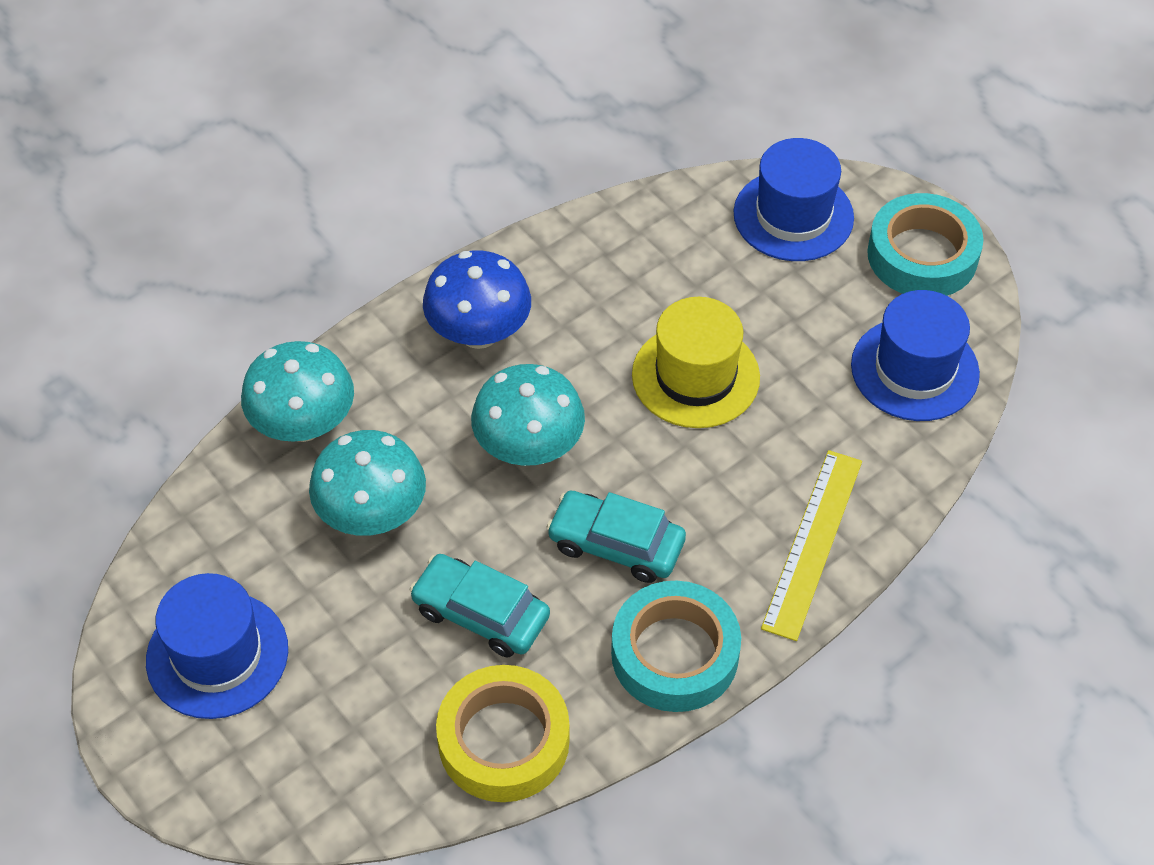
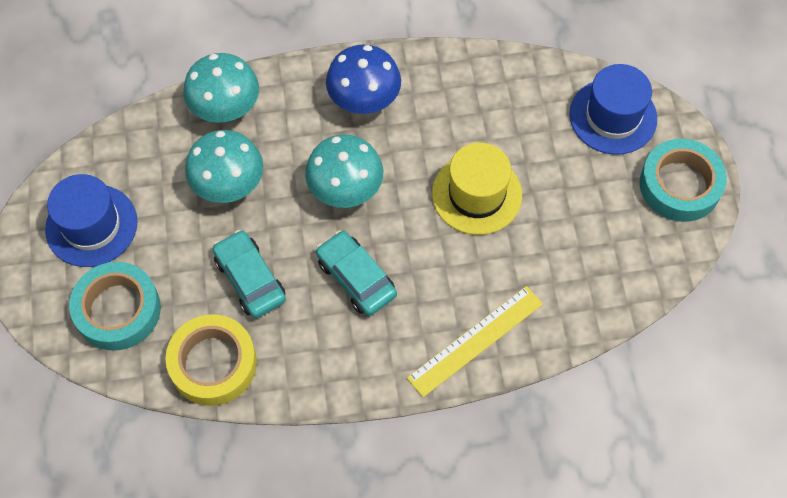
camera: 30 degrees right, 10 degrees up
turquoise tape [611,580,741,712] -> turquoise tape moved to [69,262,161,351]
blue hat [851,290,980,421] -> none

